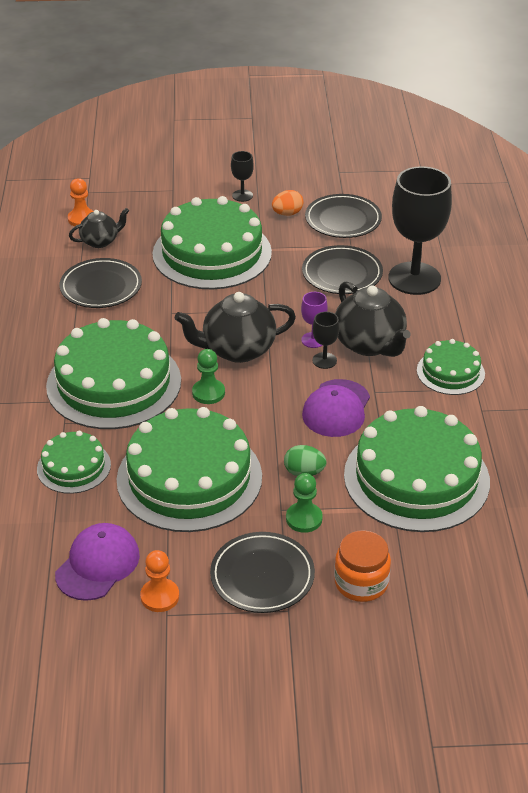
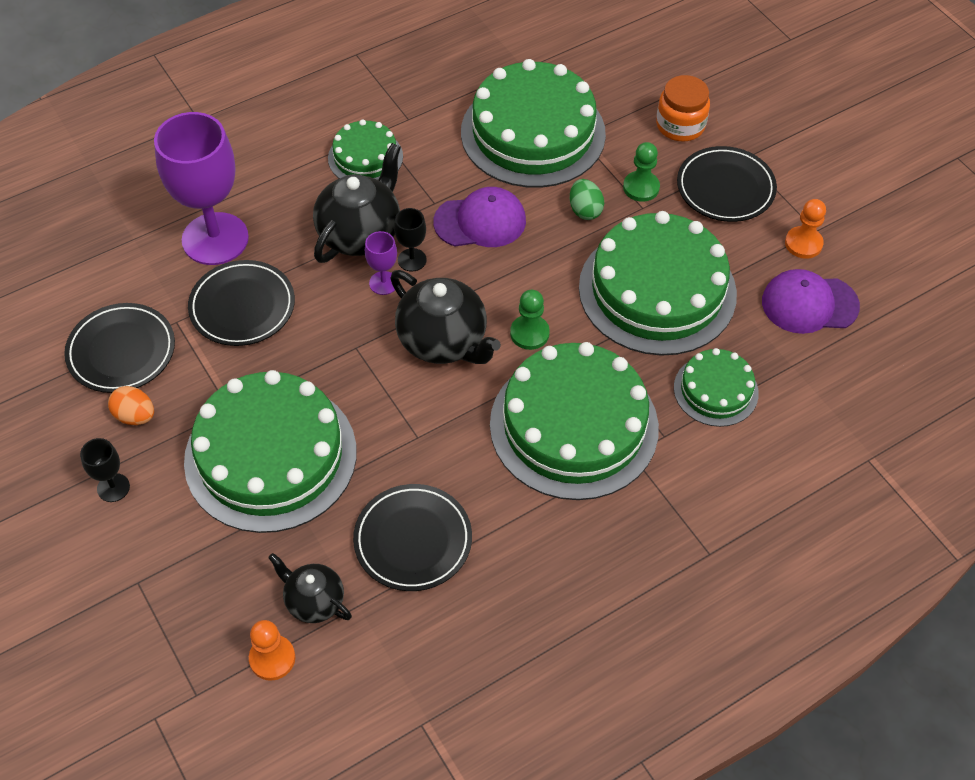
camera: 120 degrees left, 15 degrees up
black goblet [388,166,452,295] -> purple goblet [154,112,249,265]

